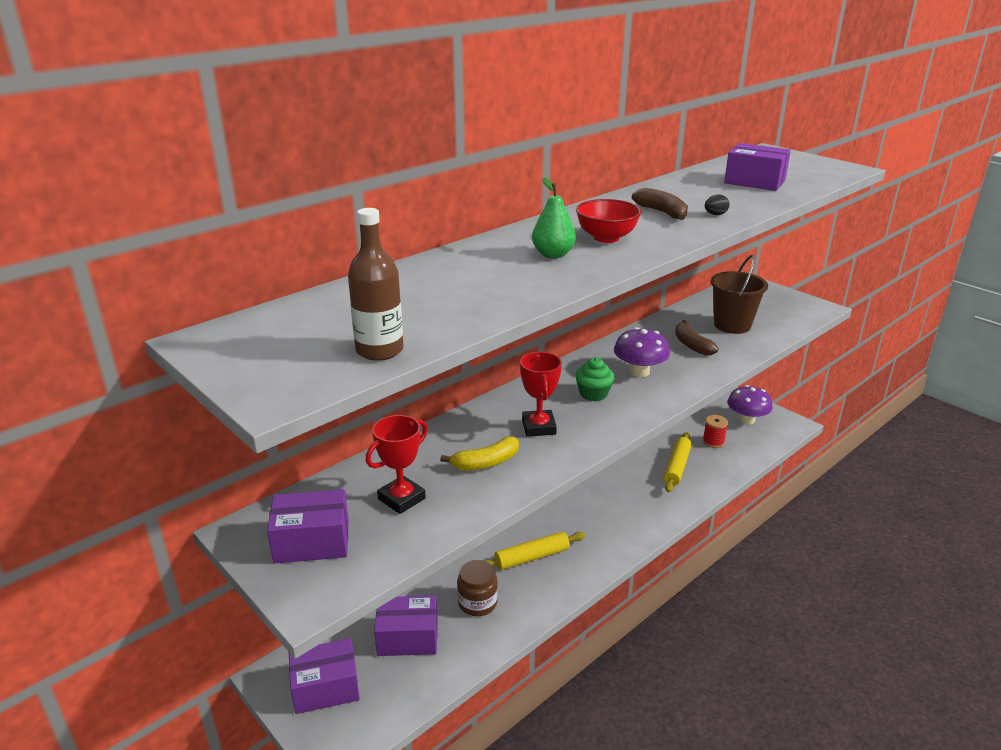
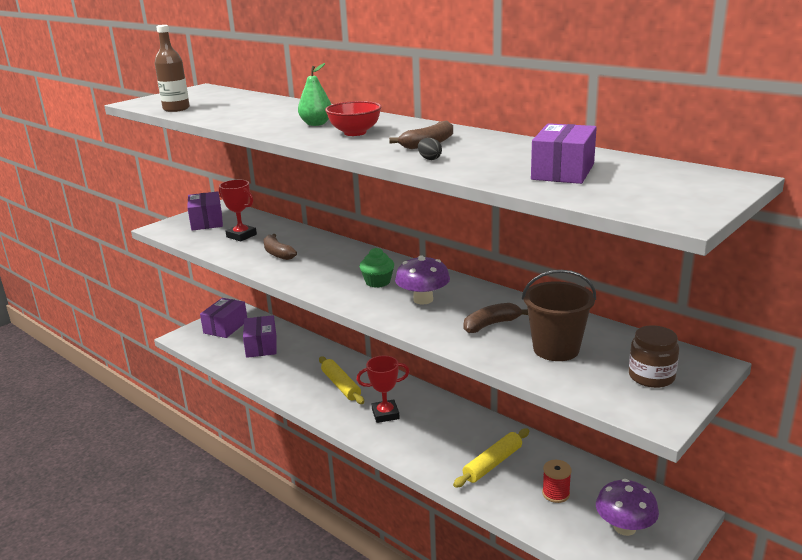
camera: 85 degrees right, 5 degrees down
purple box [289,638,360,714] -> purple box turned 45 degrees clockwise [200,298,247,338]
yellow banana [440,436,519,470] -> brown banana [264,234,297,260]
brown jar [457,560,498,616] -> brown jar moved to [629,325,679,388]
red trophy [520,352,562,437] -> red trophy moved to [356,356,409,423]
yellow rolling pin [664,432,692,492] -> yellow rolling pin turned 60 degrees counterclockwise [453,428,529,488]

